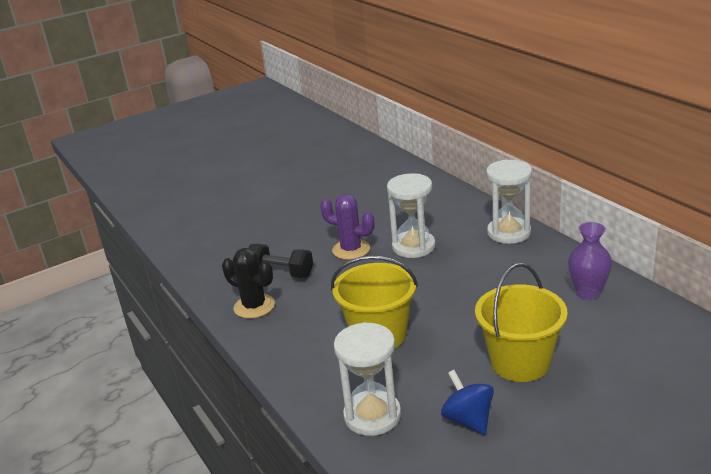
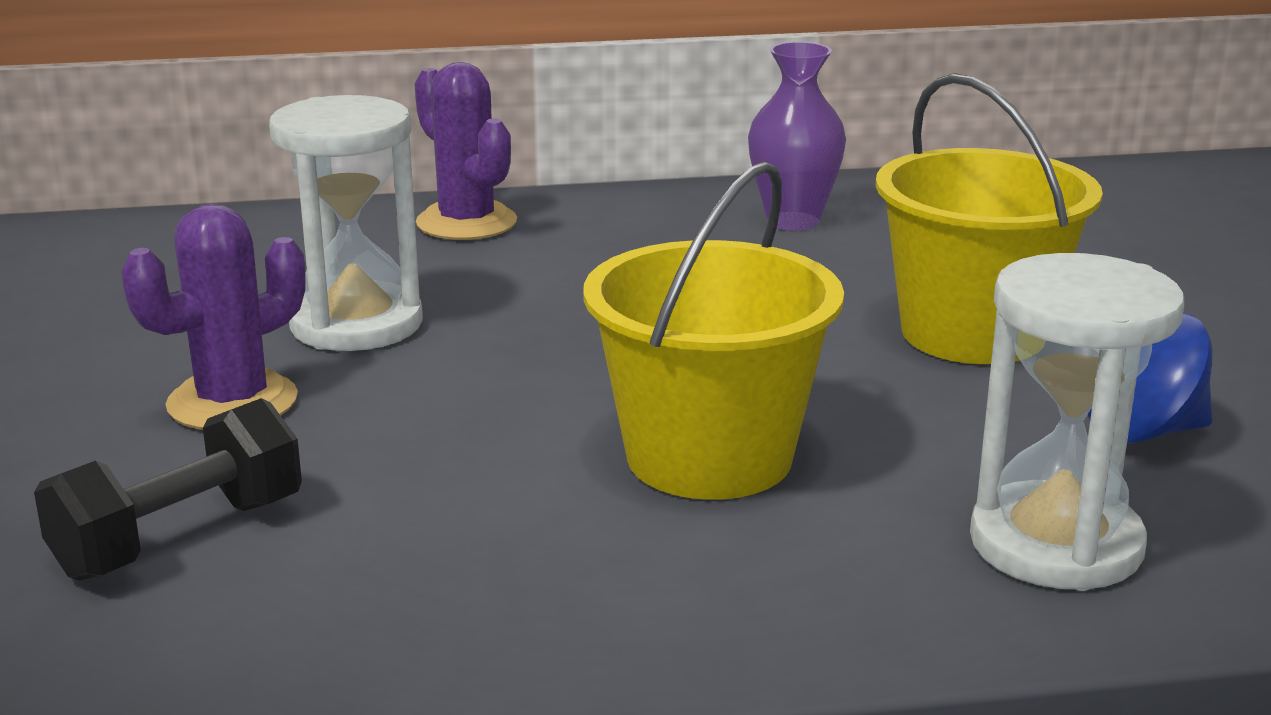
camera: 70 degrees left, 5 degrees down
black cactus [222,248,275,319] -> none
white hourglass [486,160,532,244] -> purple cactus [414,62,517,240]

